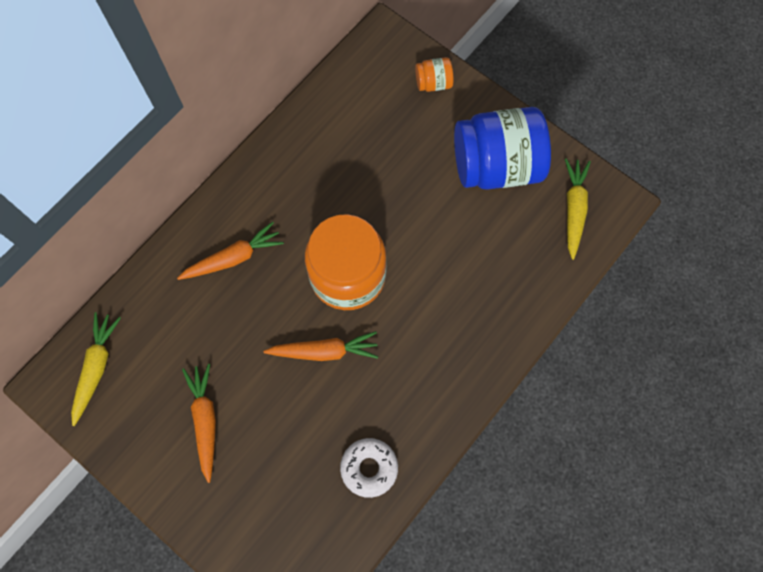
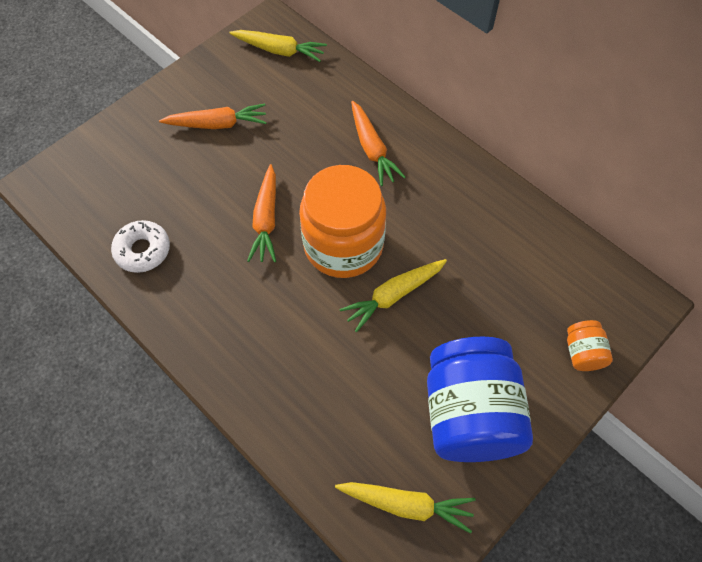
camera: 95 degrees right, 10 degrees down
none -> yellow carrot [339,259,447,332]

